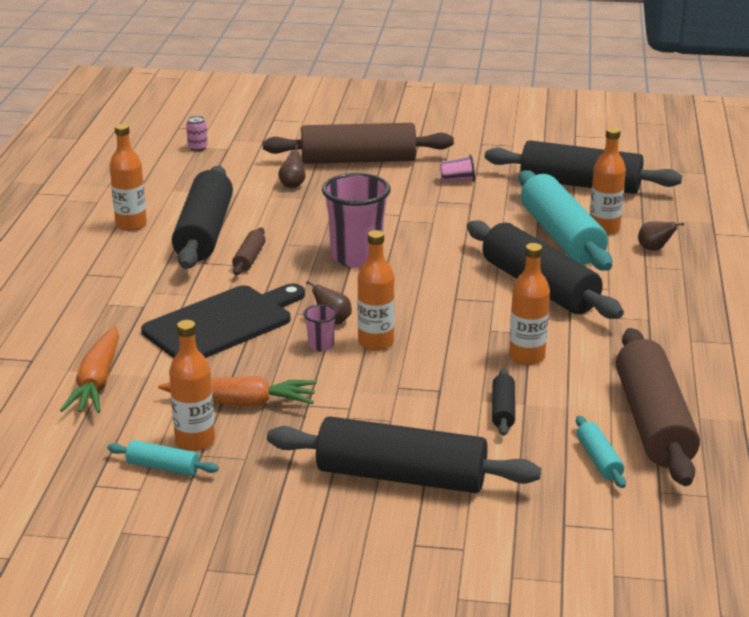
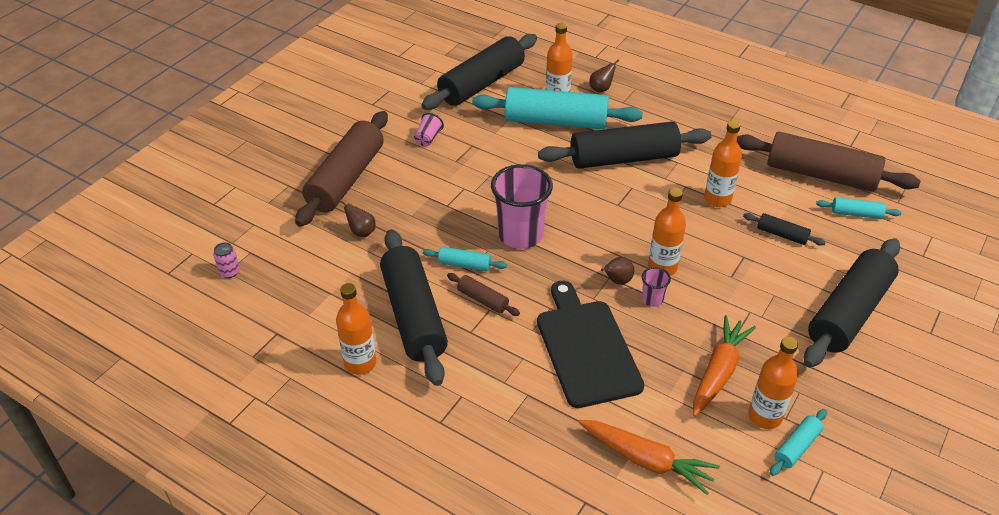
camera: 65 degrees left, 15 degrees up
black rolling pin [172,166,233,269] -> black rolling pin turned 45 degrees clockwise [380,229,448,386]
none -> turquoise rolling pin [423,246,507,271]

